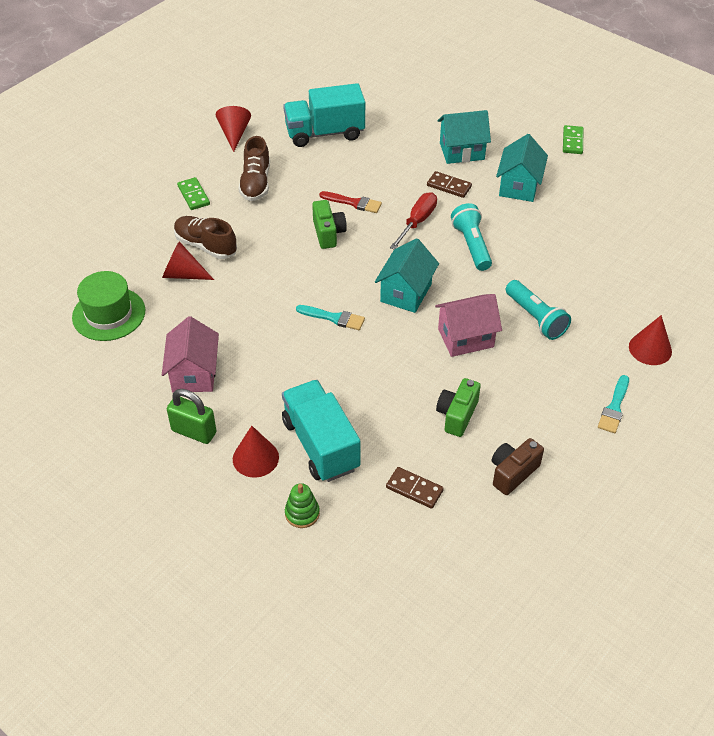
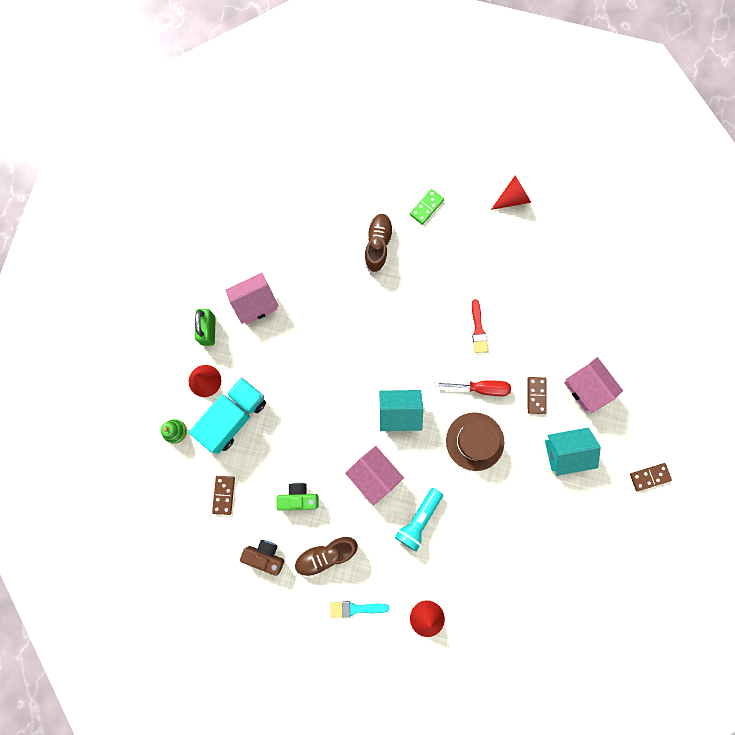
camera: 65 degrees right, 30 degrees up
green hat [72,271,145,341] -> none
red cone [162,241,214,280] -> none
brown shoe [238,136,270,201] -> brown shoe moved to [294,535,358,578]
turquoise truck [283,83,365,147] -> none
turquoise brush [296,305,365,330] -> none
green camera [312,200,347,249] -> none
turquoise house [438,110,491,164] -> pink house [564,357,623,413]
turquoise flashlight [451,203,492,271] -> brown hat [446,412,504,471]
green domino [563,125,584,154] -> brown domino [630,463,672,491]

